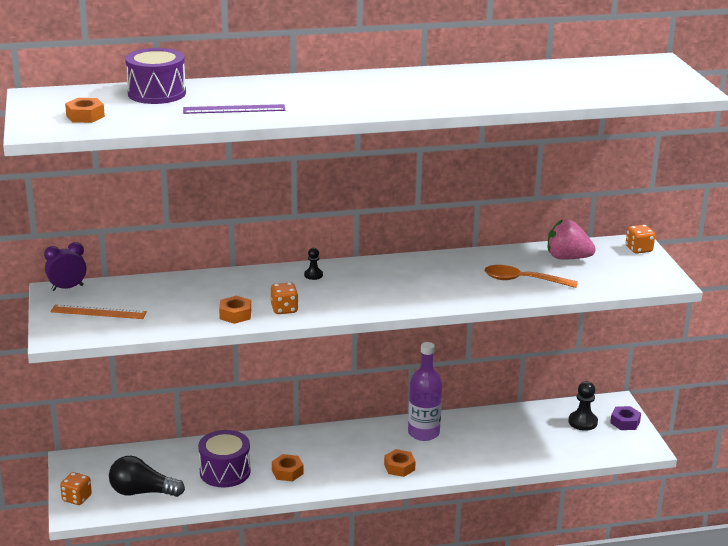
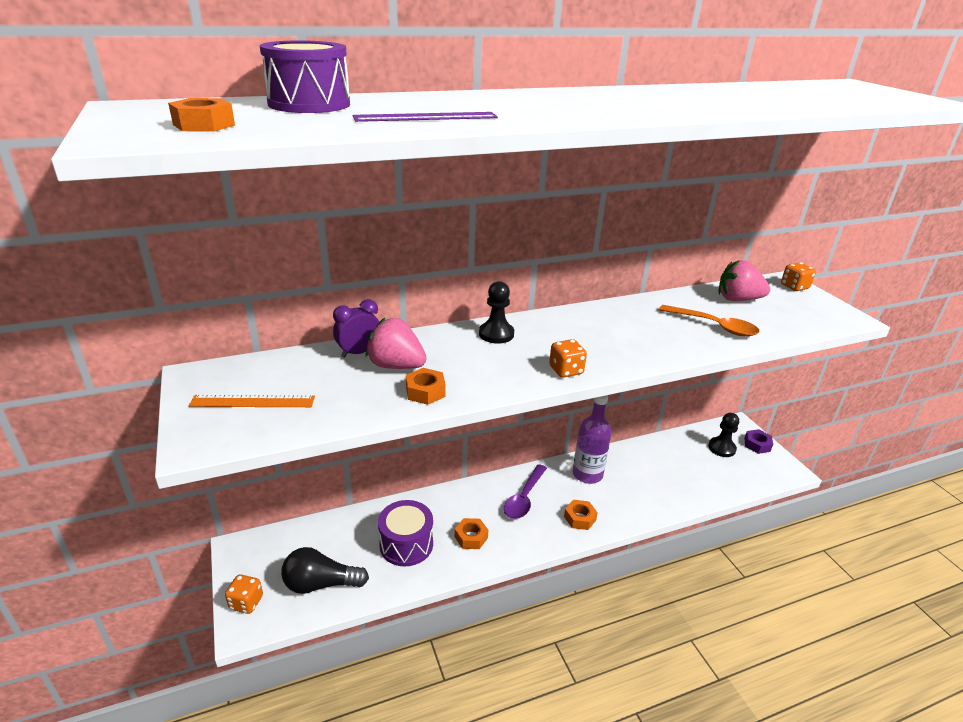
camera: 10 degrees left, 5 degrees up
purple clock [44,242,87,291] -> purple clock moved to [333,299,379,358]
orange dice [271,282,298,314] -> orange dice moved to [549,339,587,378]
black pawn [304,248,323,280] -> black pawn [479,281,514,344], size x1.71
orange spoon [484,265,578,288] -> orange spoon turned 150 degrees counterclockwise [659,305,759,336]
none -> pink strawberry [366,318,427,369]
none -> purple spoon [504,464,547,519]

